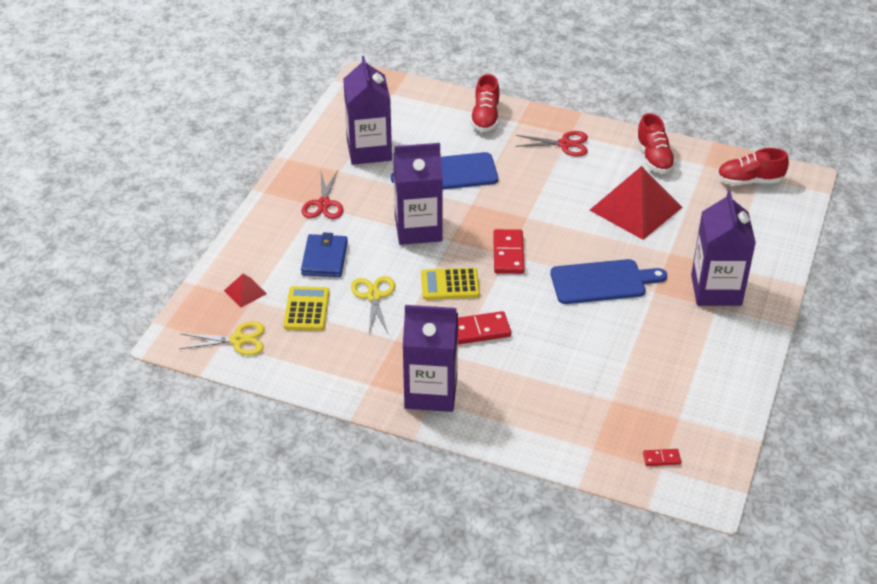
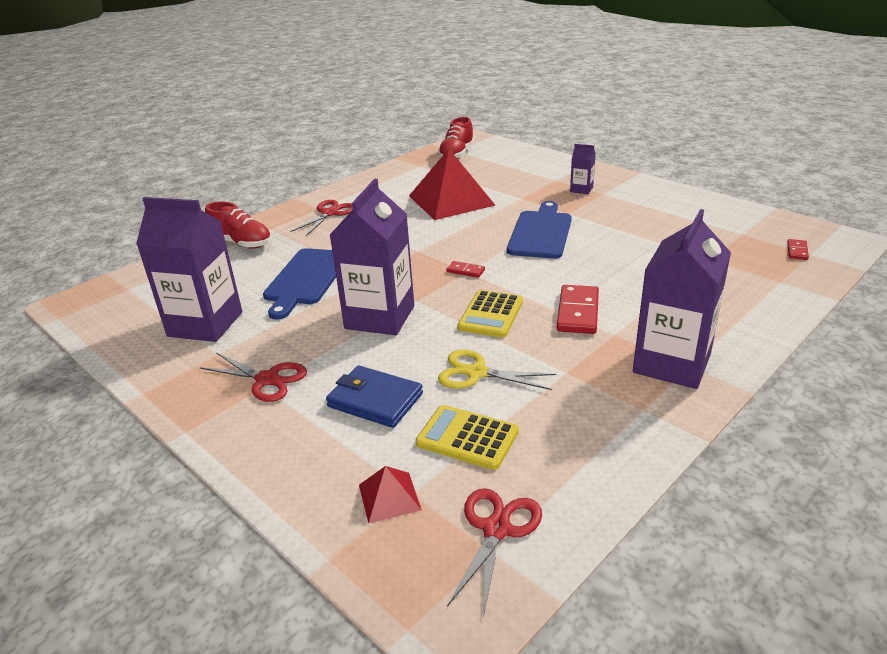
camera: 65 degrees left, 10 degrees down
yellow scissors [179,321,265,356] -> red scissors [447,488,542,618]
red domino [493,229,525,274] -> red domino [447,261,485,278], size x0.52
red shoe [636,113,676,173] -> none
purple carton [691,190,756,306] -> purple carton [570,144,596,194], size x0.45

